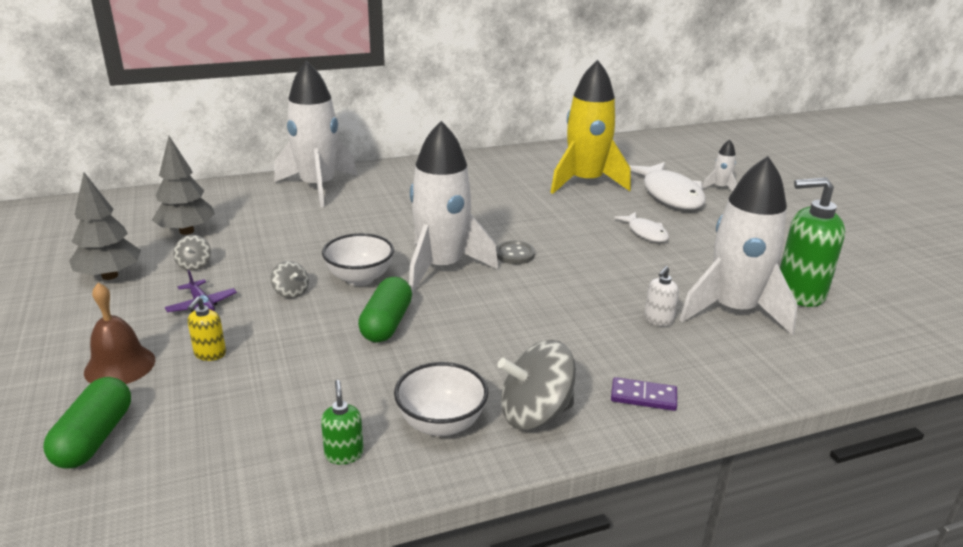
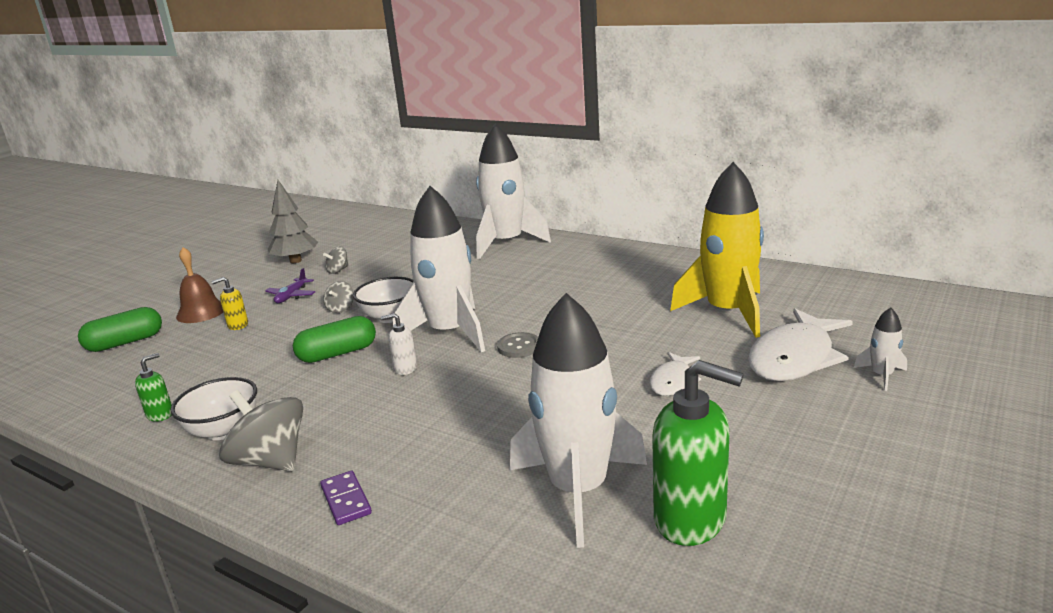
camera: 55 degrees right, 5 degrees down
grey tree [152,136,215,235] -> none
white soap dispenser [644,266,679,326] -> white soap dispenser moved to [381,313,417,375]
green soap dispenser [780,177,845,307] -> green soap dispenser turned 150 degrees clockwise [652,360,744,546]

